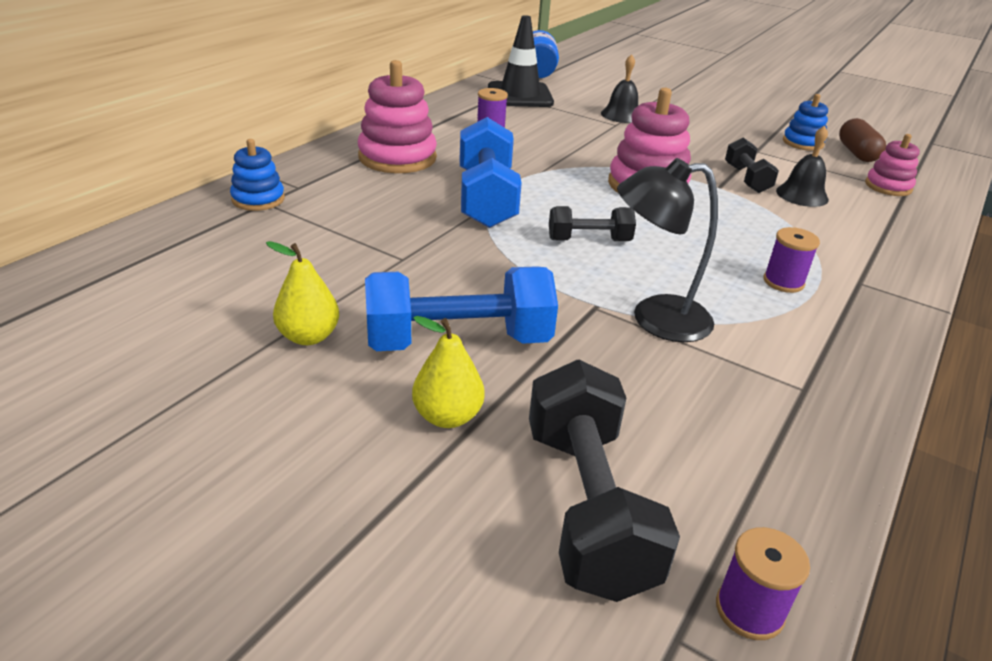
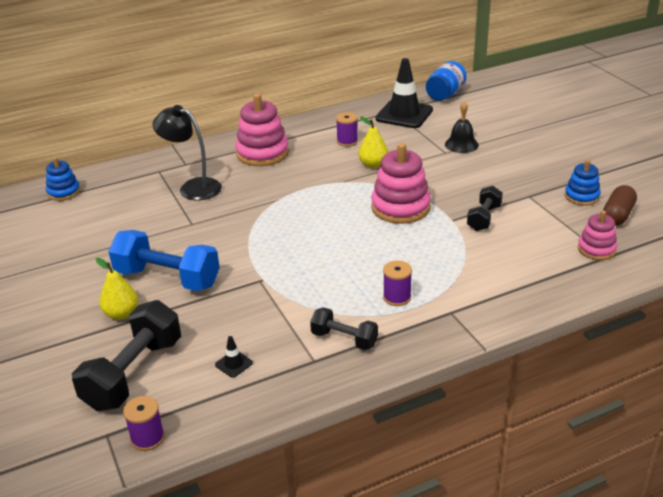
camera: 35 degrees right, 0 degrees up
blue stacking toy [230,139,285,211] -> blue stacking toy moved to [46,157,80,201]
yellow pear [266,241,339,345] -> yellow pear moved to [358,117,388,168]
blue dumbbell [460,117,522,228] -> none
black dumbbell [549,206,636,241] -> black dumbbell moved to [310,307,378,350]
black lamp [617,158,718,342] -> black lamp moved to [153,105,222,200]
black bell [776,126,829,207] -> none
none -> black traffic cone [215,336,253,377]

